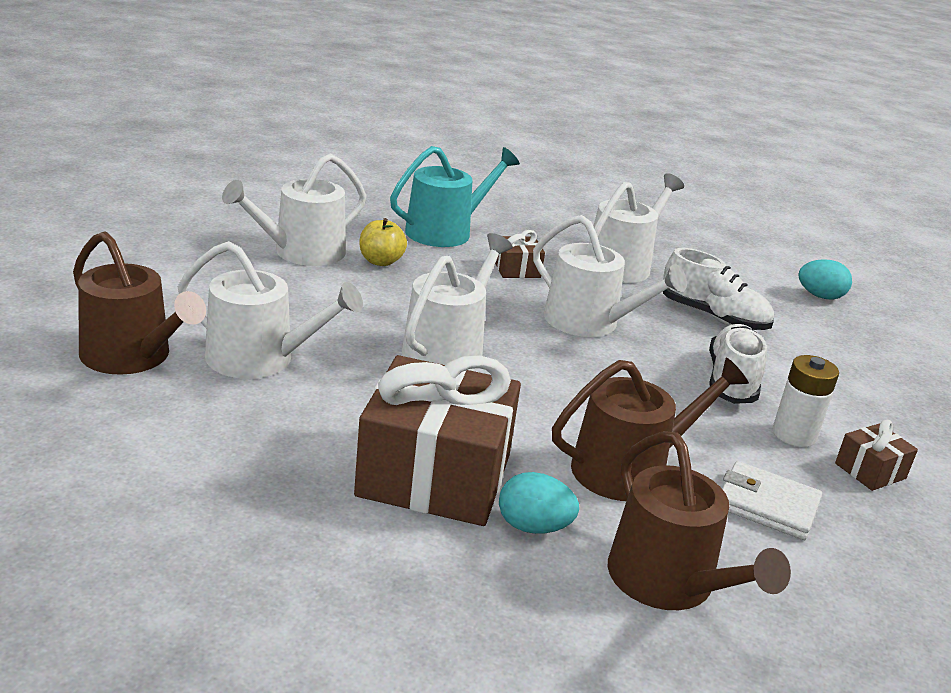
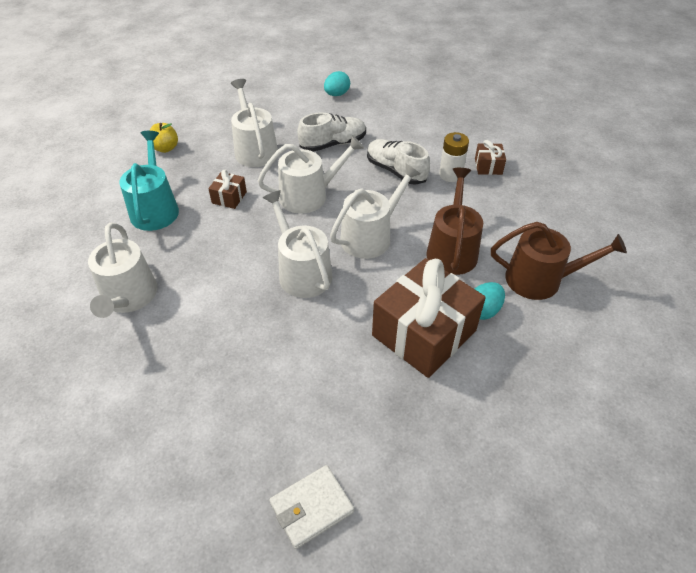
camera: 55 degrees left, 20 degrees up
brown watering can [73,231,206,375] -> none
white watering can [178,241,363,379] -> white watering can moved to [330,164,420,259]
yellow apple [360,218,407,266] -> yellow apple moved to [149,123,178,153]
white wallet [722,461,822,540] -> white wallet moved to [269,465,354,549]

